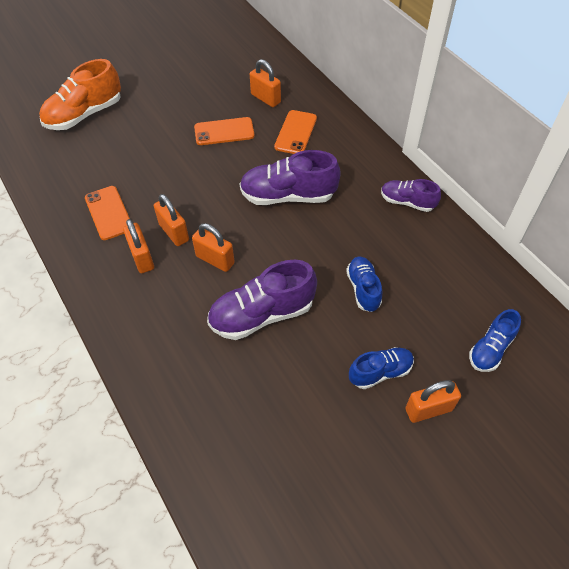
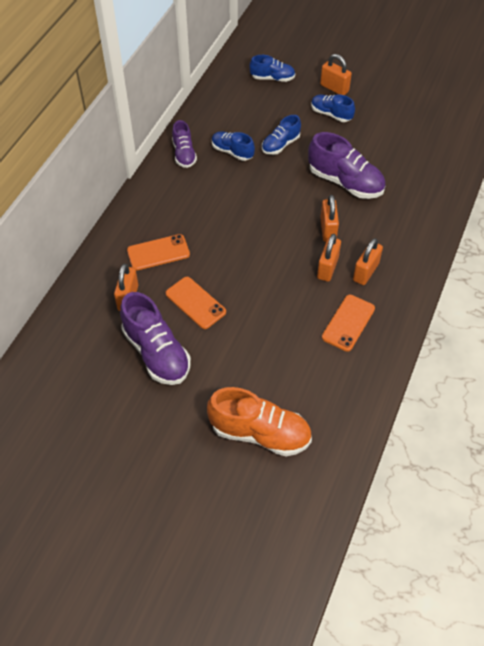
camera: 125 degrees left, 0 degrees up
purple shoe [240,150,341,205] -> purple shoe moved to [120,292,191,385]
none -> blue shoe [212,131,255,161]

